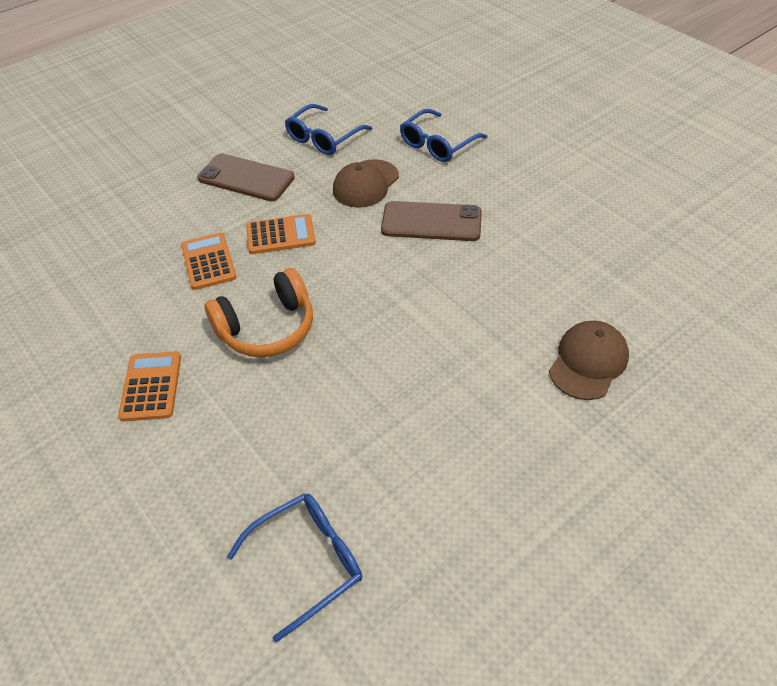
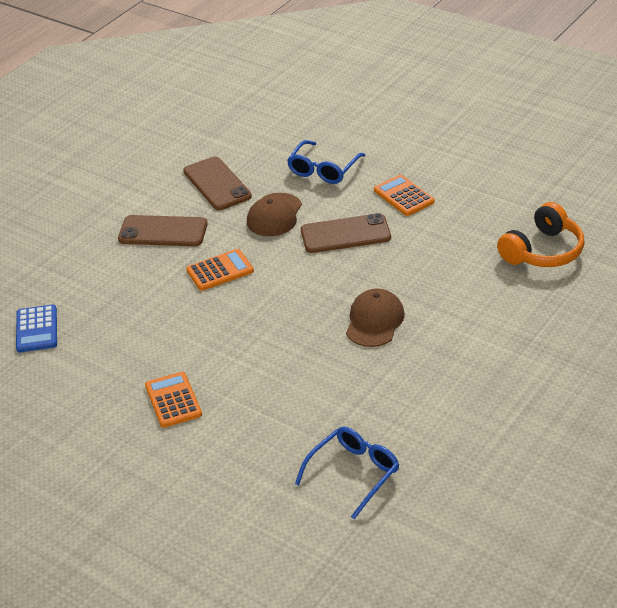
camera: 15 degrees left, 10 degrees down
orange calculator [181,232,237,290] -> orange calculator moved to [374,175,434,216]
orange headphones [204,268,313,357] -> orange headphones moved to [497,202,585,267]
blue glasses [285,104,372,155] -> brown phone [183,156,252,210]
brown cap [549,321,629,400] -> brown cap moved to [346,289,405,347]
none -> blue calculator [16,304,57,352]

